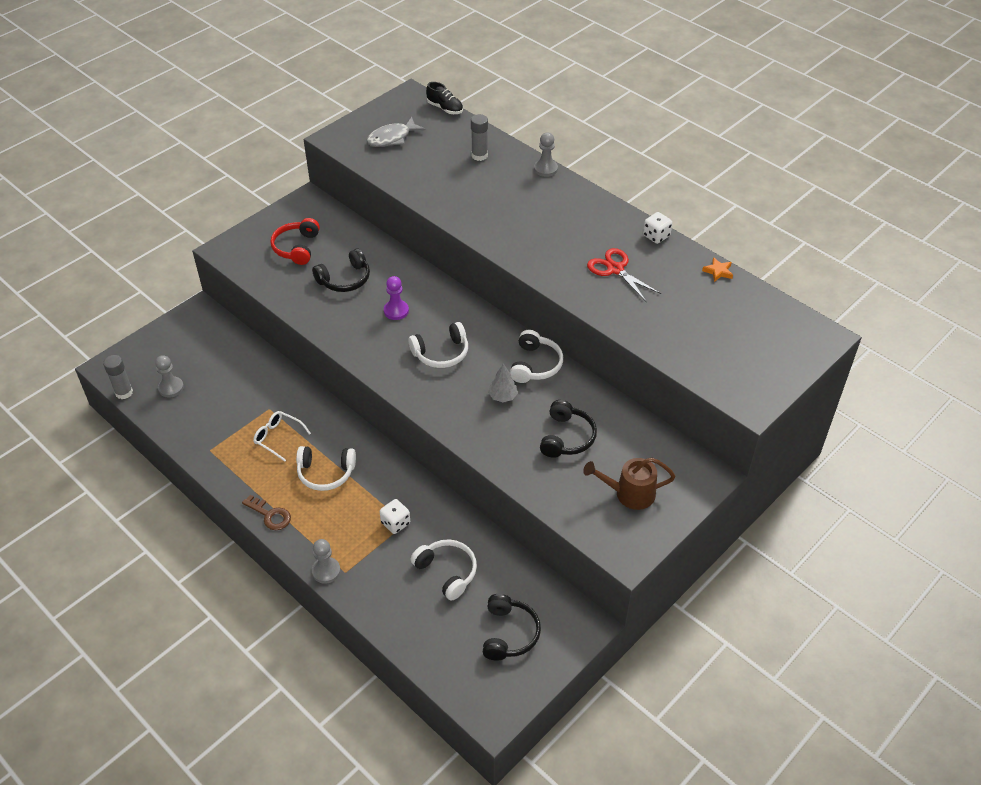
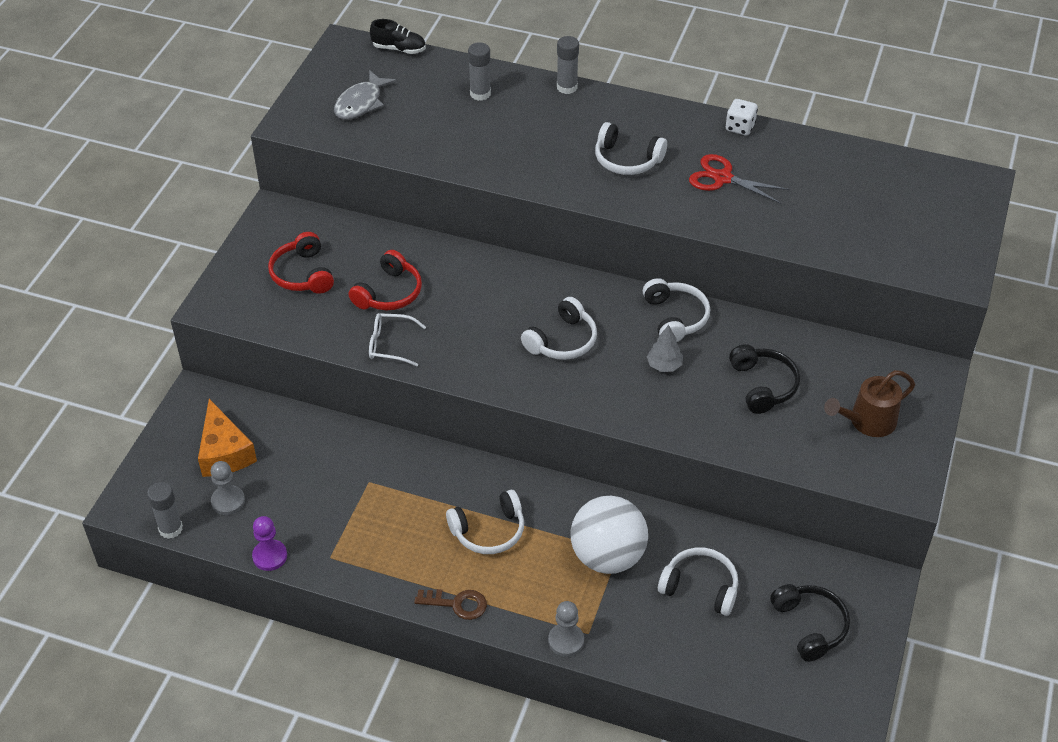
camera: 25 degrees left, 0 degrees up
white glasses [253,411,311,462] -> white glasses moved to [369,313,426,366]
black headphones [312,248,370,292] -> red headphones [349,250,422,311]
white dice [380,499,410,534] -> white ball [571,496,648,574]
purple pawn [384,276,409,320] -> purple pawn moved to [252,516,287,571]
grey pawn [534,132,558,177] -> grey glue stick [557,36,579,94]
orange star [702,257,733,282] -> none
none -> orange cheese [198,399,257,477]
none -> white headphones [595,122,667,175]

